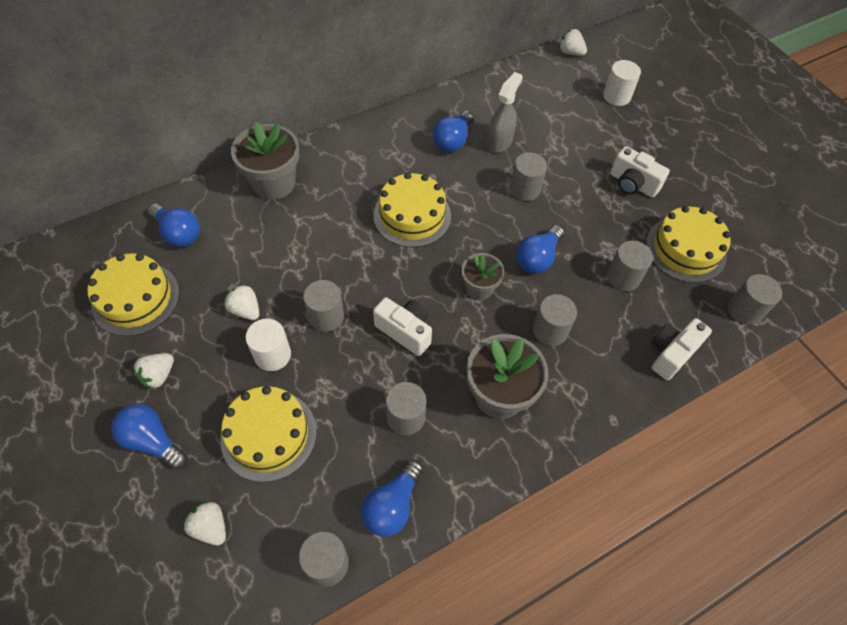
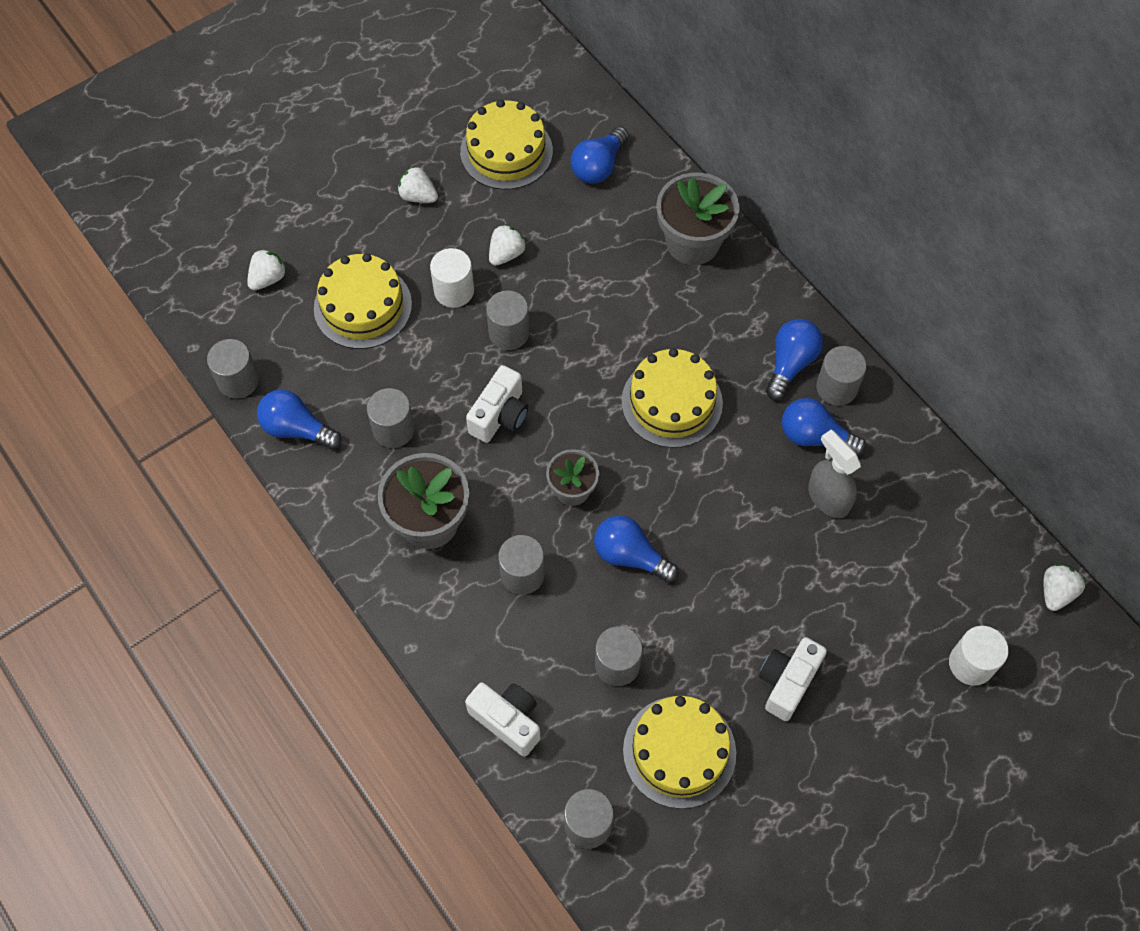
camera: 85 degrees right, 5 degrees up
blue light bulb [111,404,188,470] -> blue light bulb moved to [766,319,823,400]
grey spray bottle [487,72,523,153] -> grey spray bottle turned 150 degrees counterclockwise [808,430,861,518]
grey cylinder [510,152,547,201] -> grey cylinder moved to [816,346,867,406]

